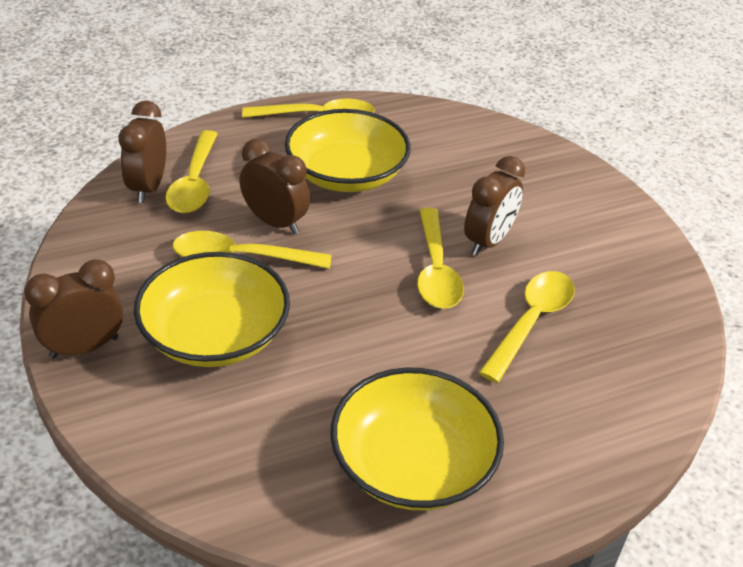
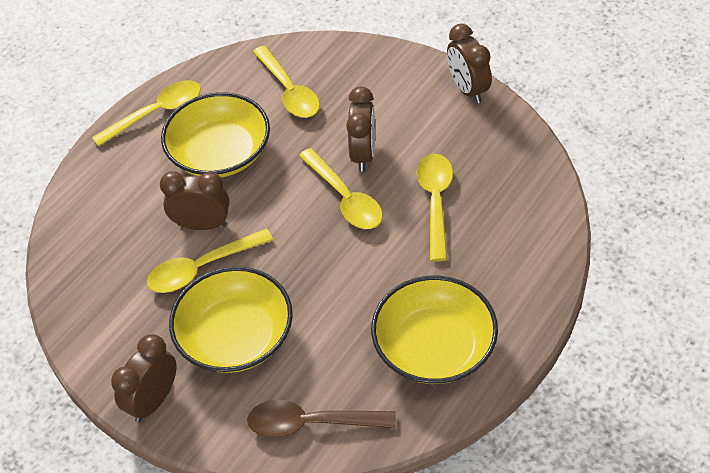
camera: 25 degrees left, 10 degrees up
brown clock [119,101,166,203] -> brown clock moved to [447,24,492,103]
yellow spoon [165,130,218,213] -> yellow spoon moved to [253,46,320,118]
none -> brown spoon [247,400,396,438]

